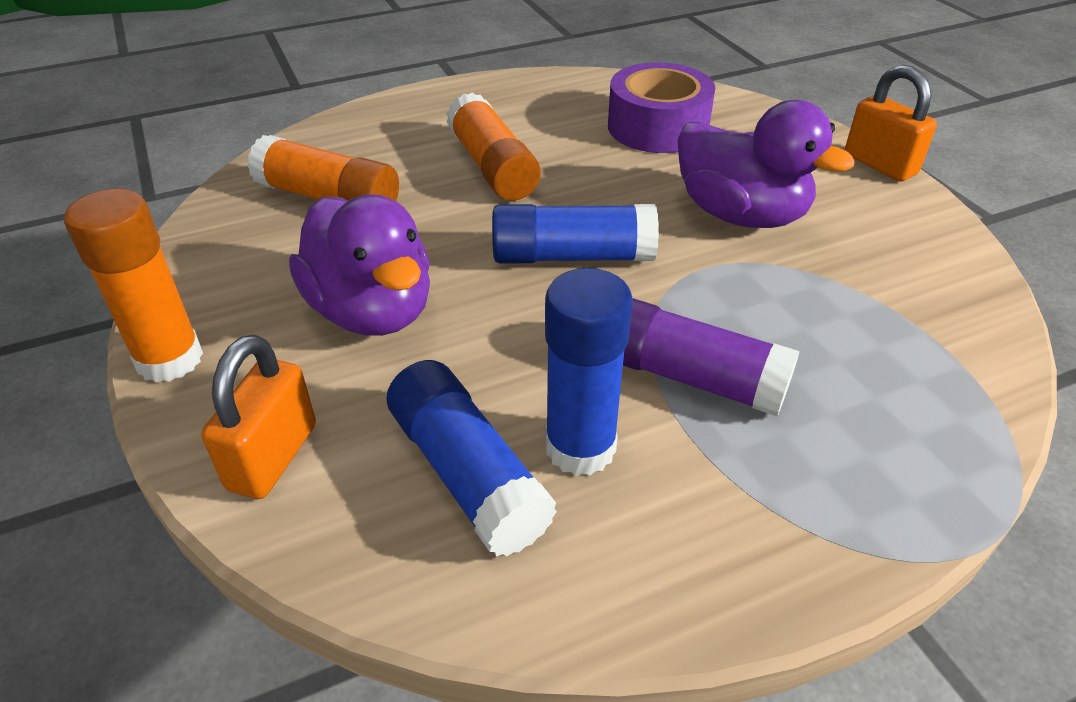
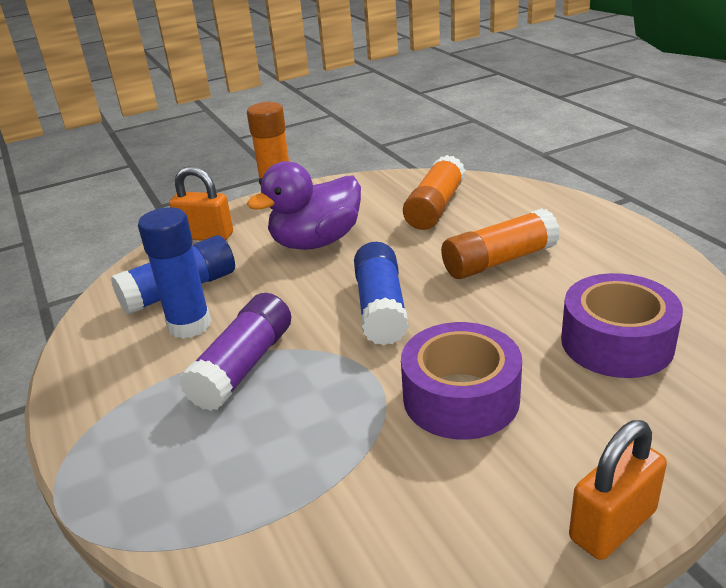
camera: 90 degrees right, 10 degrees down
purple duck [677,100,855,228] -> purple tape [401,322,522,440]

